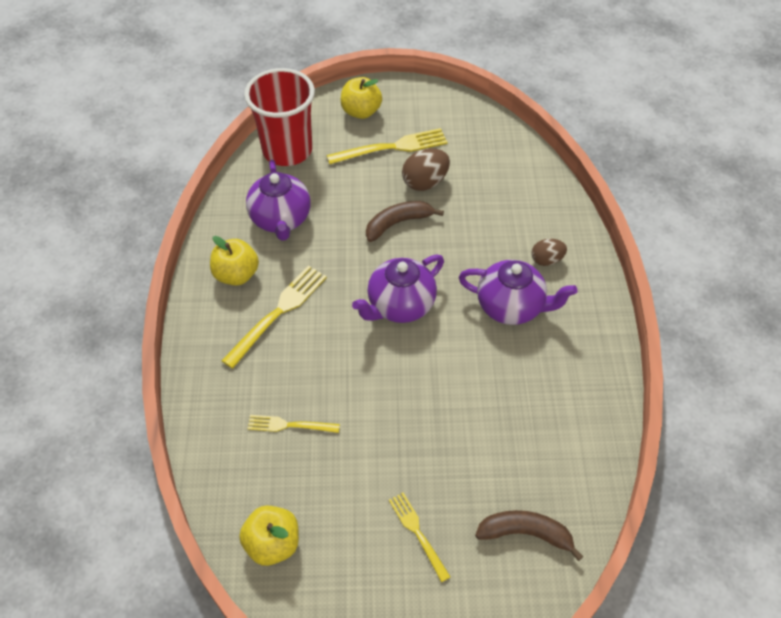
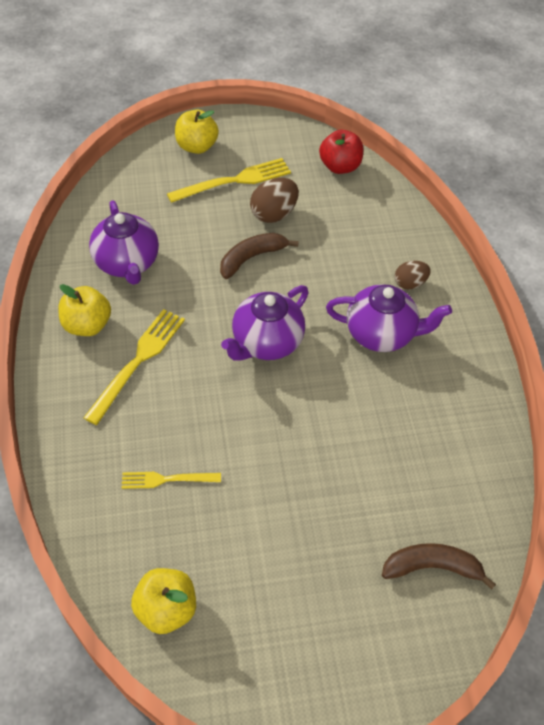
camera: 10 degrees left, 0 degrees up
red cup [244,68,315,166] -> none
yellow fork [389,492,450,582] -> none
none -> red apple [319,130,363,174]

